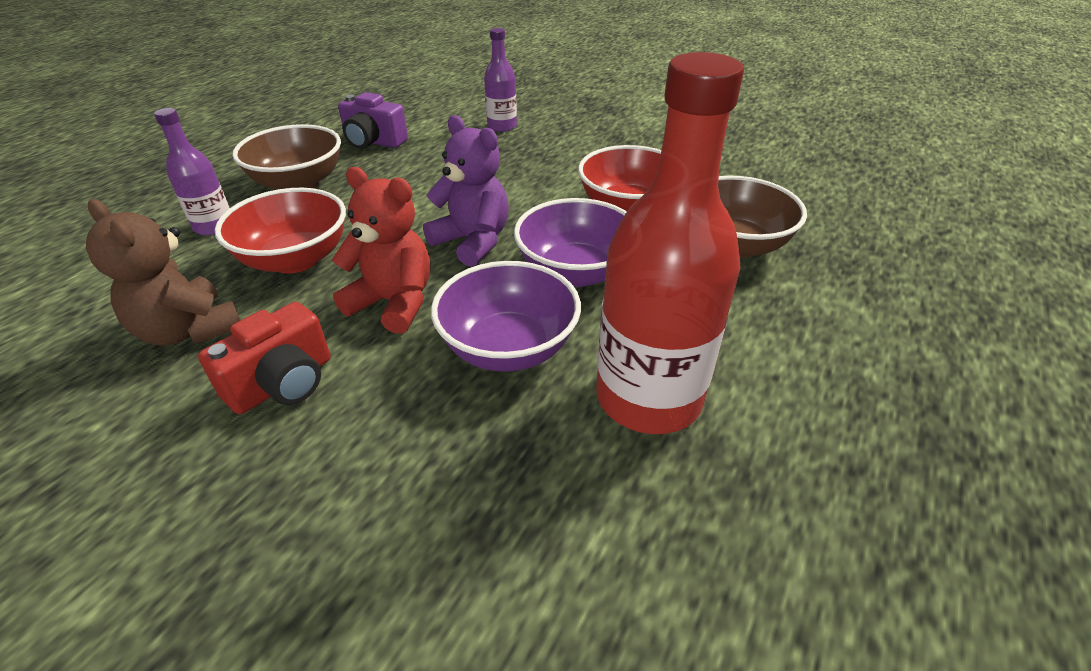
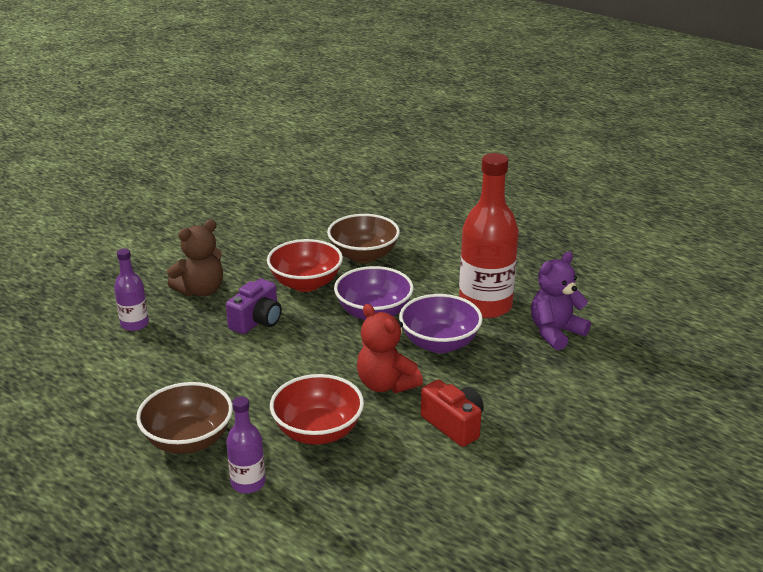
camera: 80 degrees left, 10 degrees down
brown teddy bear [86,199,241,346] -> brown teddy bear moved to [167,219,223,297]
red teddy bear [332,167,430,334] -> red teddy bear turned 75 degrees counterclockwise [357,304,423,393]
purple camera [338,92,408,149] -> purple camera moved to [226,278,282,334]
purple teddy bear [423,115,509,267] -> purple teddy bear moved to [531,252,591,350]

